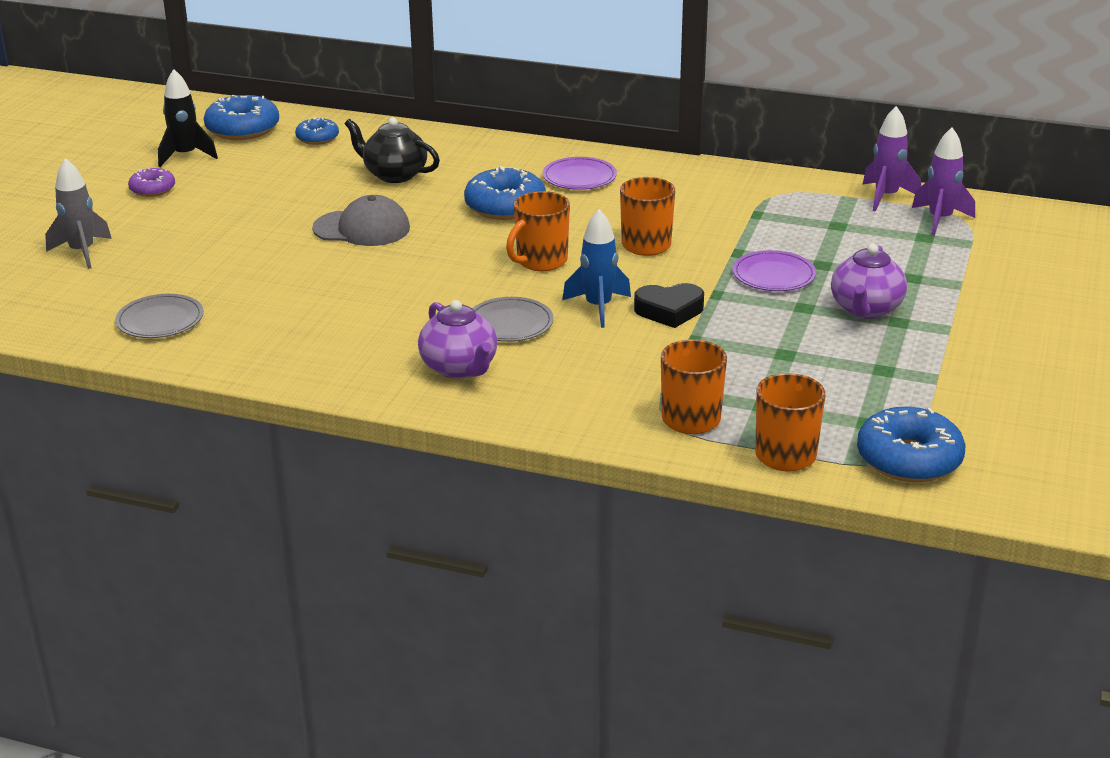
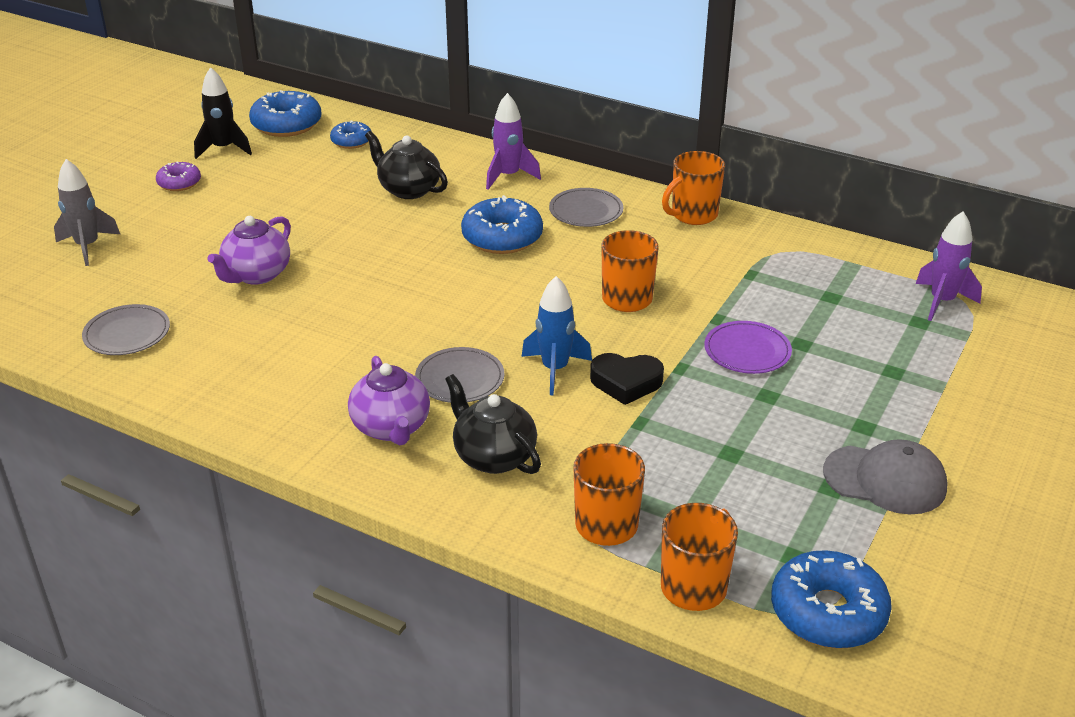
camera: 10 degrees right, 5 degrees up
grey cap [312,195,410,246] -> grey cap moved to [823,439,948,514]
orange mug [506,191,570,271] -> orange mug moved to [662,151,725,225]
purple plate [542,157,617,190] -> grey plate [549,188,623,227]
purple teapot [831,244,907,319] -> purple teapot moved to [207,216,291,285]
purple rocket [862,106,921,211] -> purple rocket moved to [486,93,541,190]
none -> black teapot [445,374,541,474]

